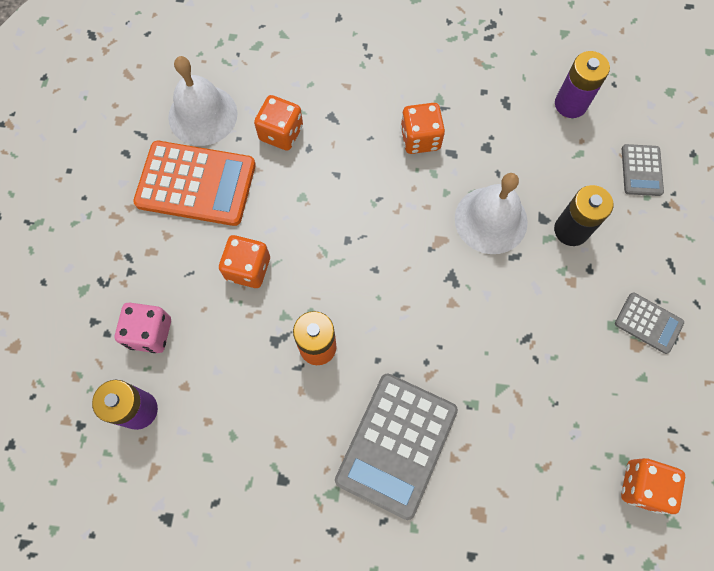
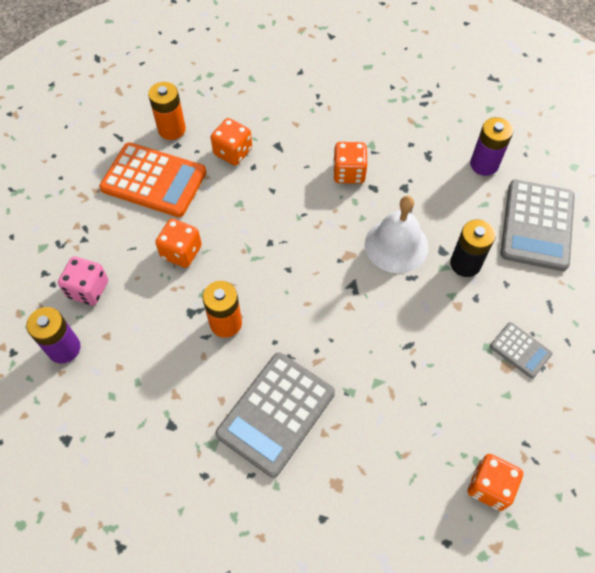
camera: 10 degrees right, 10 degrees down
white bell [168,56,238,146] -> orange battery [148,82,186,140]
grey calculator [622,144,664,196] -> grey calculator [500,180,575,271], size x1.98

